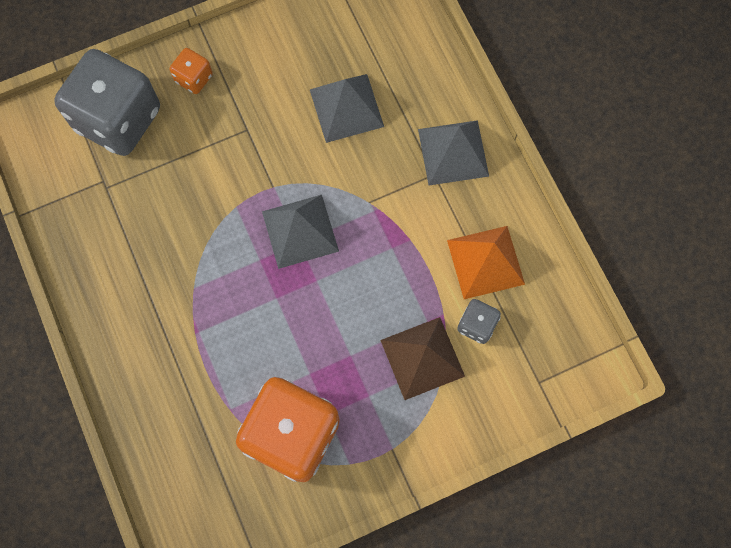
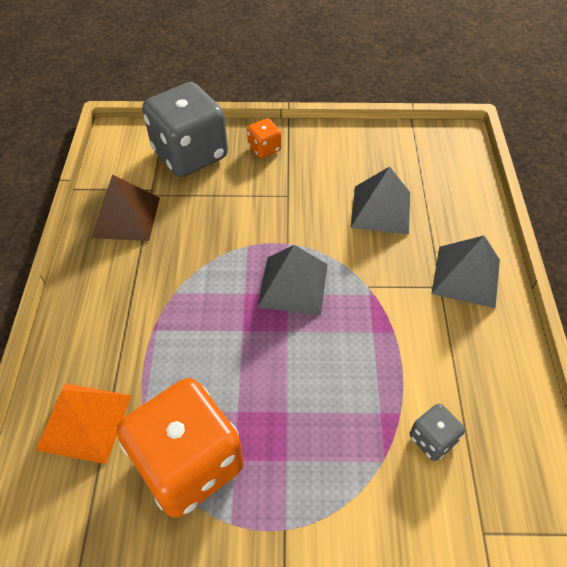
camera: 25 degrees right, 20 degrees down
brown pyramid [380,317,465,400] -> brown pyramid moved to [91,174,160,241]
orange pyramid [447,226,525,299] -> orange pyramid moved to [36,383,131,464]

